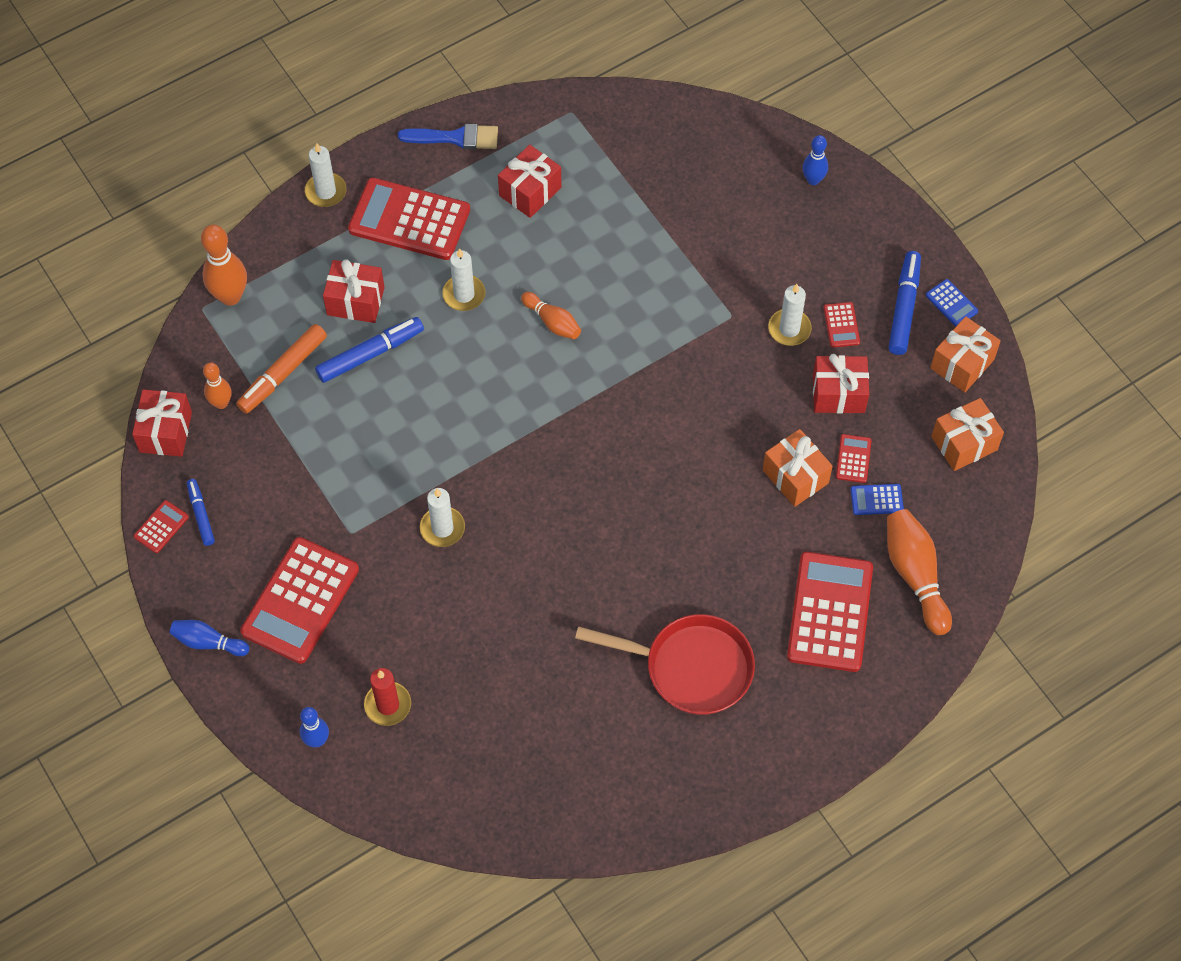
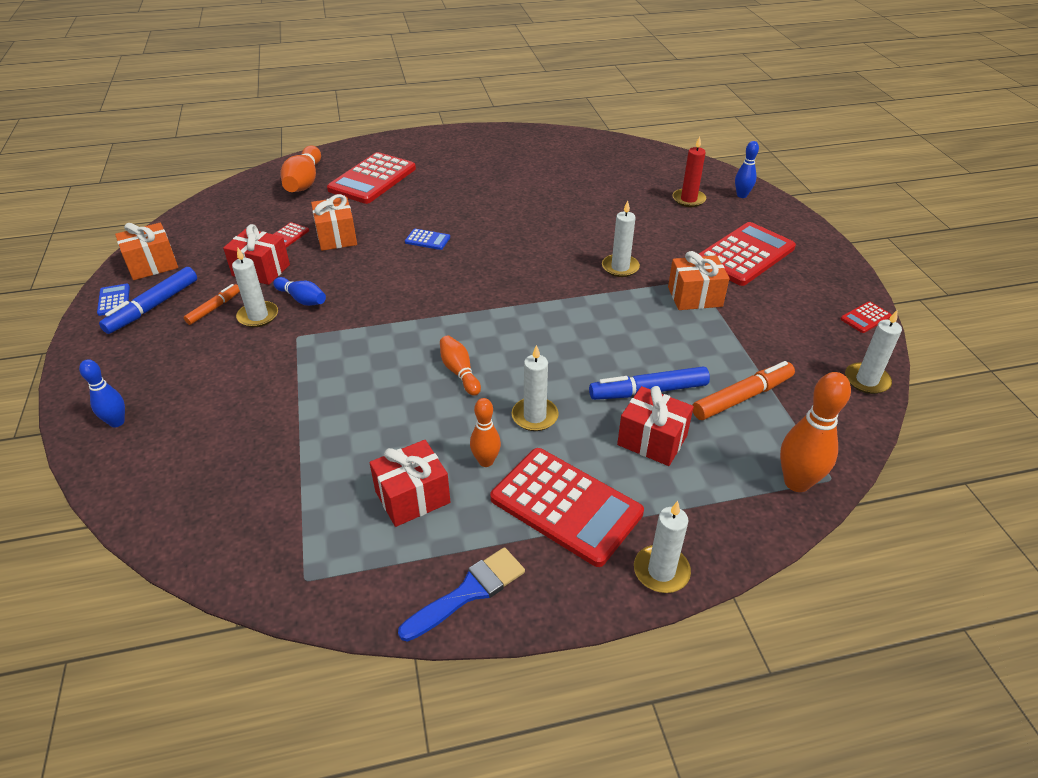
camera: 160 degrees left, 20 degrees down
red gift [132,389,192,457] -> white candle [845,309,902,394]
blue bowling pin [170,620,249,656] -> blue bowling pin moved to [273,277,326,306]
blue marker [187,479,215,546] -> none
orange bowling pin [203,362,232,409] -> orange bowling pin moved to [470,398,501,467]
blue brush [398,124,498,149] -> blue brush turned 120 degrees clockwise [398,547,525,642]
red pan [575,614,755,715] -> none
red calculator [823,302,860,347] -> orange marker [184,284,240,325]
blue calculator [850,484,904,515] -> blue calculator moved to [405,229,450,250]
orange gift [931,398,1004,471] -> orange gift moved to [668,251,730,310]

